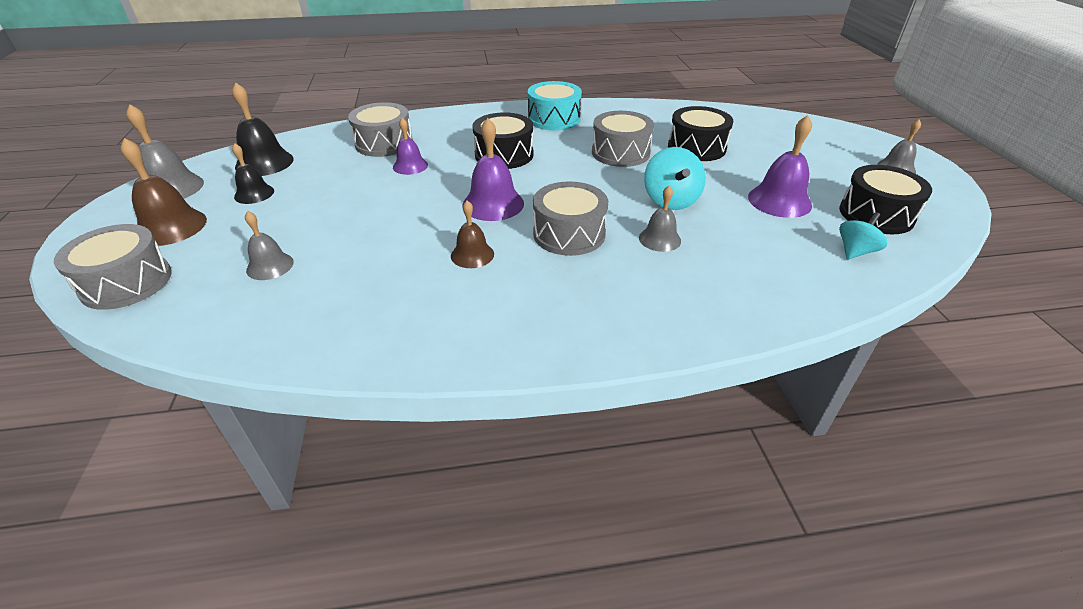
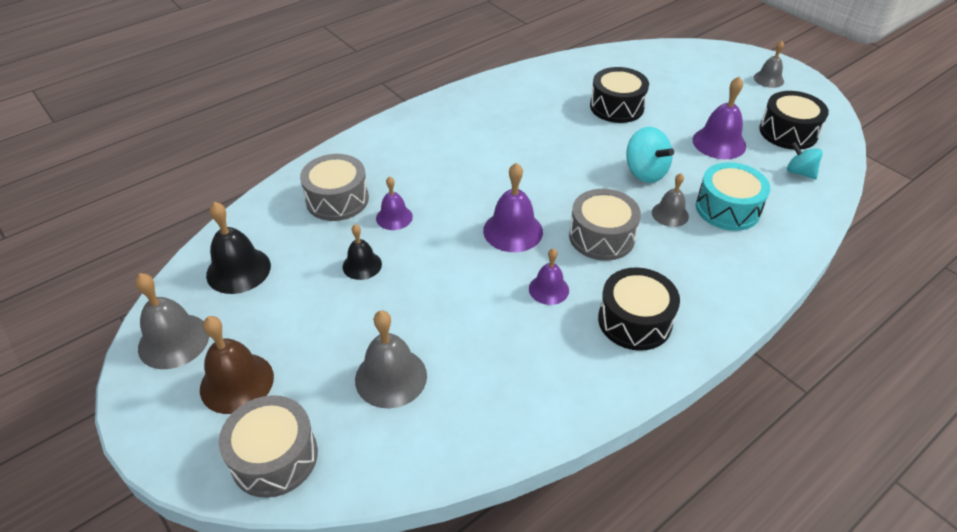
camera: 30 degrees left, 5 degrees up
black bell [232,143,274,204] -> black bell moved to [343,224,382,280]
grey bell [245,211,294,280] -> grey bell [355,310,427,408], size x1.60
brown bell [451,201,494,268] -> purple bell [529,248,569,305]
black drum [472,112,534,169] -> black drum moved to [598,267,680,351]
turquoise drum [528,81,582,130] -> turquoise drum moved to [696,162,770,231]
grey drum [592,111,654,167] -> none
turquoise spinning top [839,212,887,259] -> turquoise spinning top turned 60 degrees counterclockwise [787,142,823,179]

